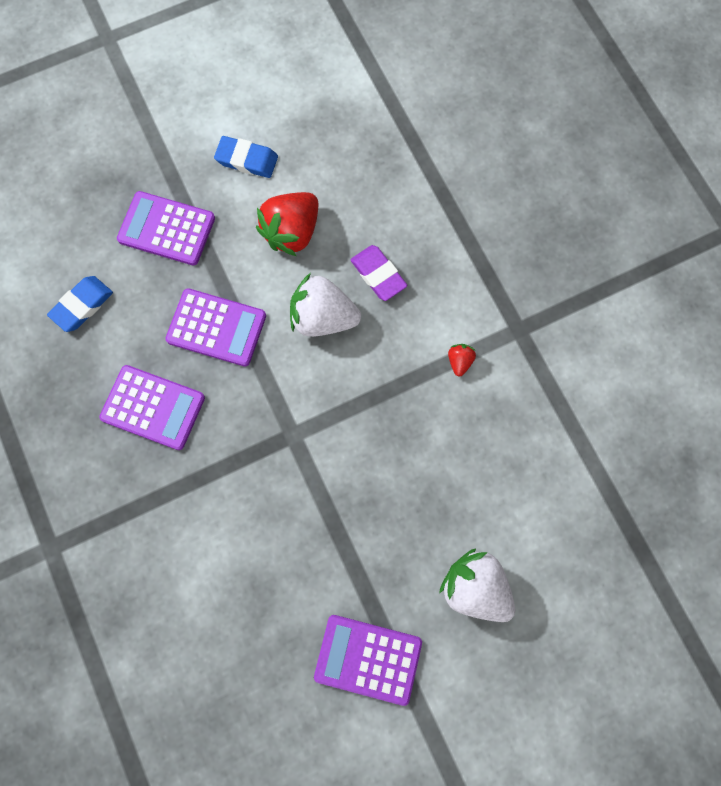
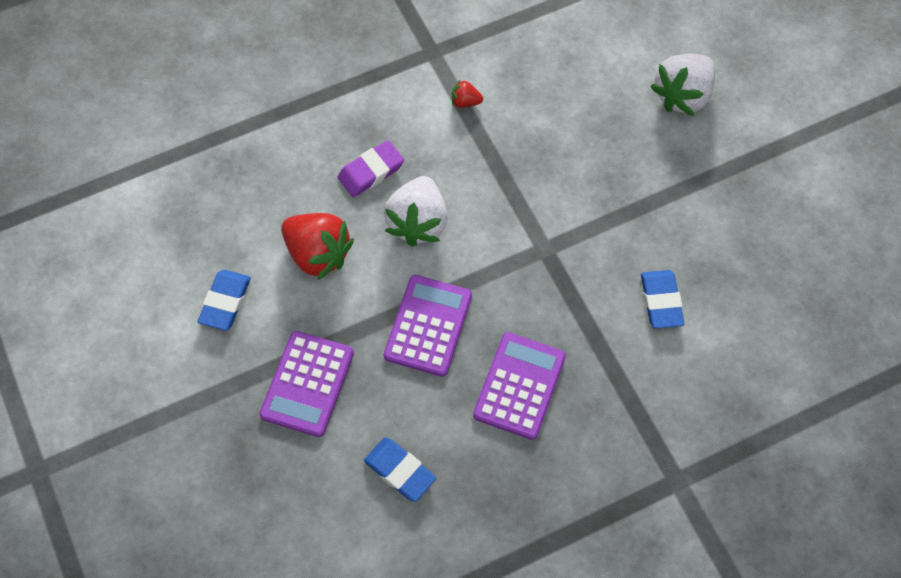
camera: 90 degrees left, 10 degrees down
purple calculator [314,615,422,706] -> none
none -> blue eraser [641,270,685,329]

